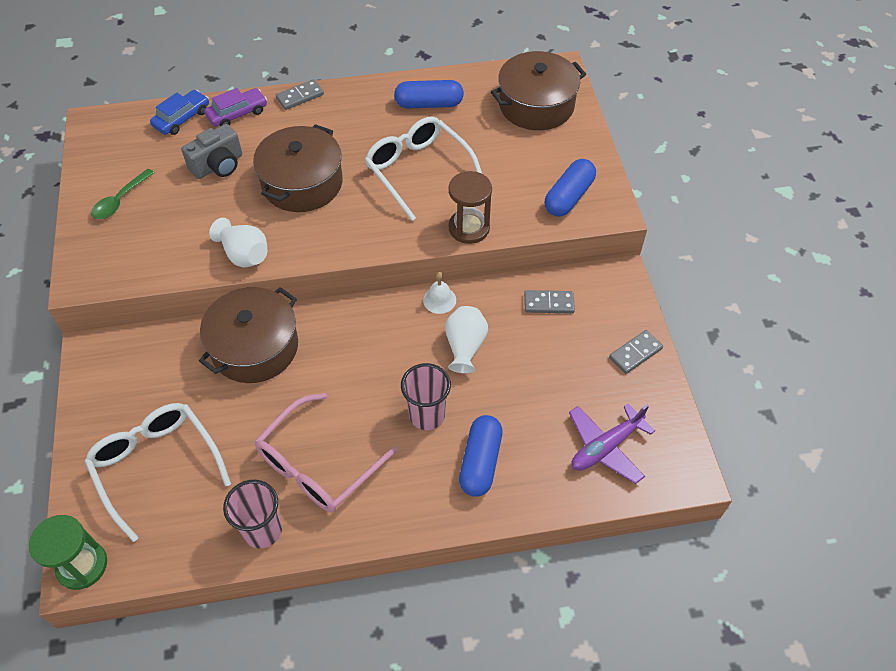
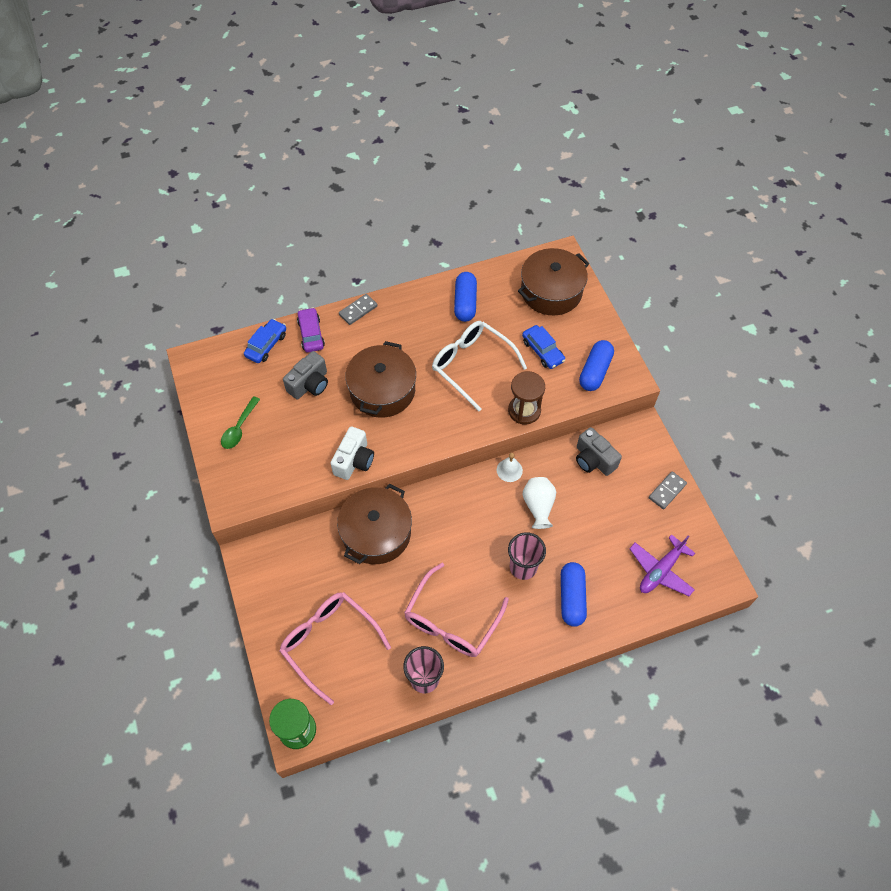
camera: 10 degrees left, 5 degrees up
white glasses [84,403,231,542] -> pink glasses [280,592,391,705]
purple car [204,88,267,127] -> purple car turned 60 degrees counterclockwise [297,307,325,352]
white vase [209,218,268,267] -> white camera [330,426,374,480]
blue capsule [394,80,464,109] -> blue capsule turned 75 degrees counterclockwise [454,272,477,322]
grey domino [524,290,575,313] -> grey camera [576,427,622,476]
none -> blue car [522,325,565,369]

